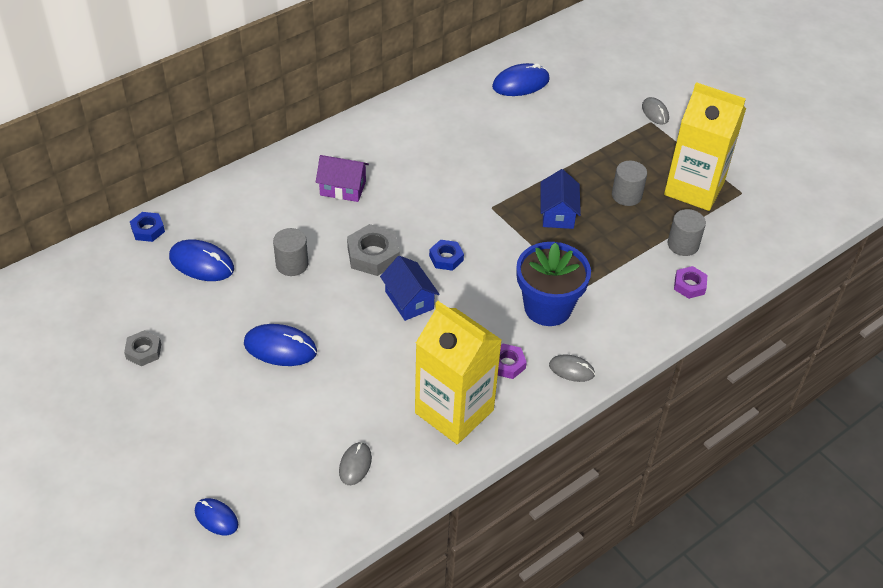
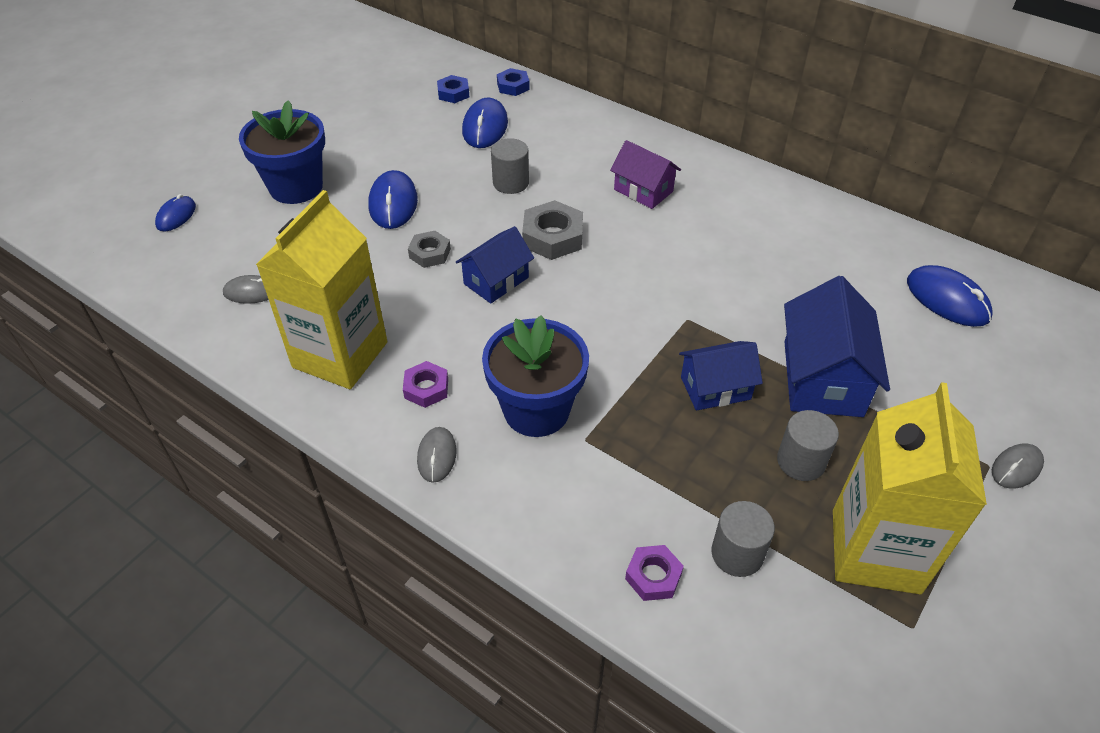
camera: 75 degrees right, 0 degrees up
grey nut [124,330,161,366] -> grey nut moved to [408,231,451,268]
purple house [316,155,369,202] -> purple house turned 45 degrees counterclockwise [610,140,681,209]
blue nut [429,240,464,271] -> blue nut moved to [437,75,469,103]
none -> blue flower pot [239,100,325,204]
none -> blue house [784,276,890,417]

